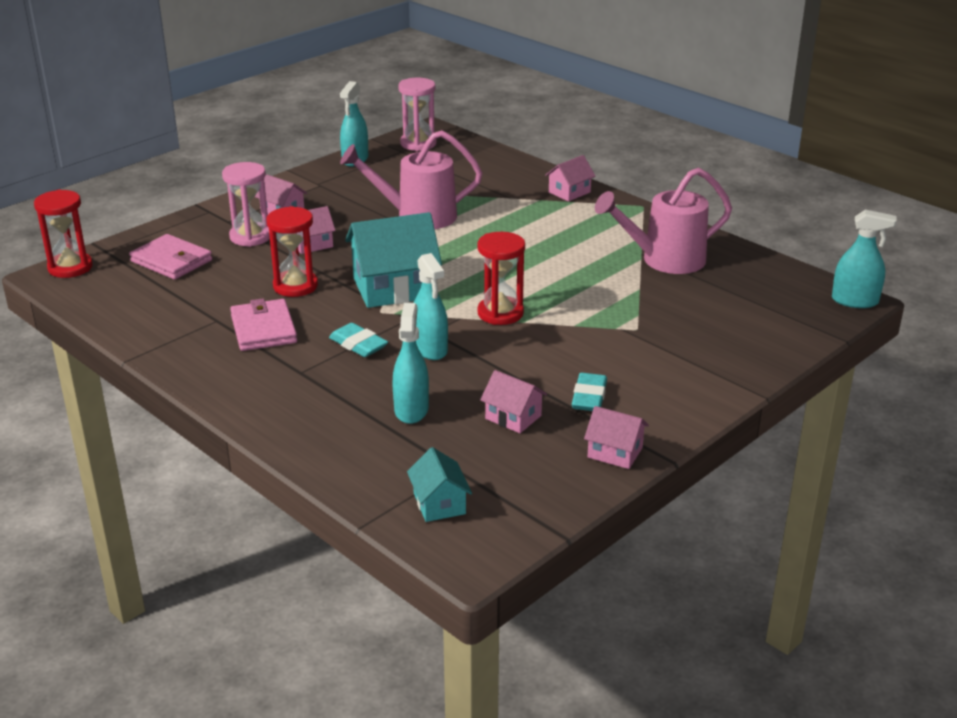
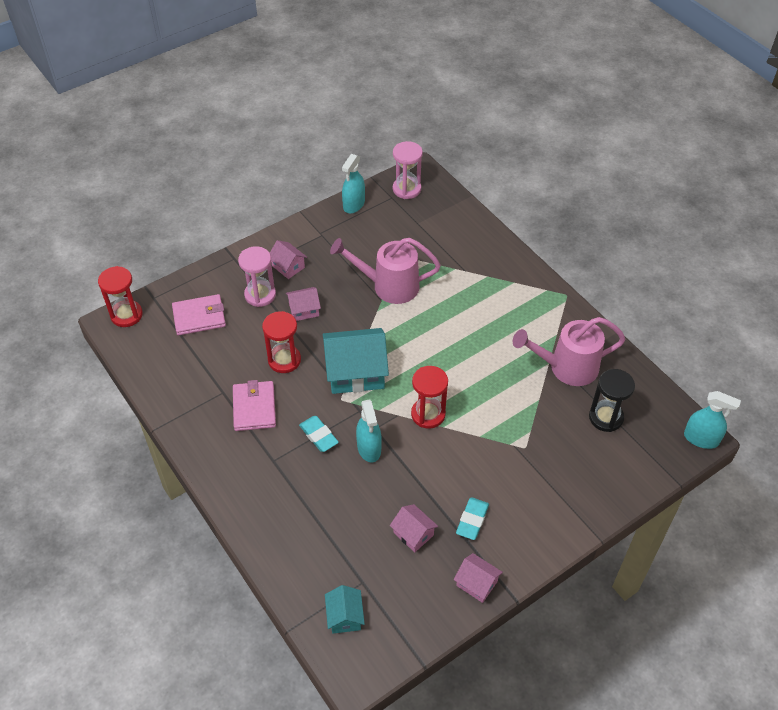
camera: 10 degrees right, 20 degrees up
pink wallet [129,234,212,280] -> pink wallet turned 60 degrees counterclockwise [172,294,226,335]
turquoise spray bottle [392,303,429,424] -> none
pink house [545,155,596,202] -> none
none -> black hourglass [589,369,635,432]

